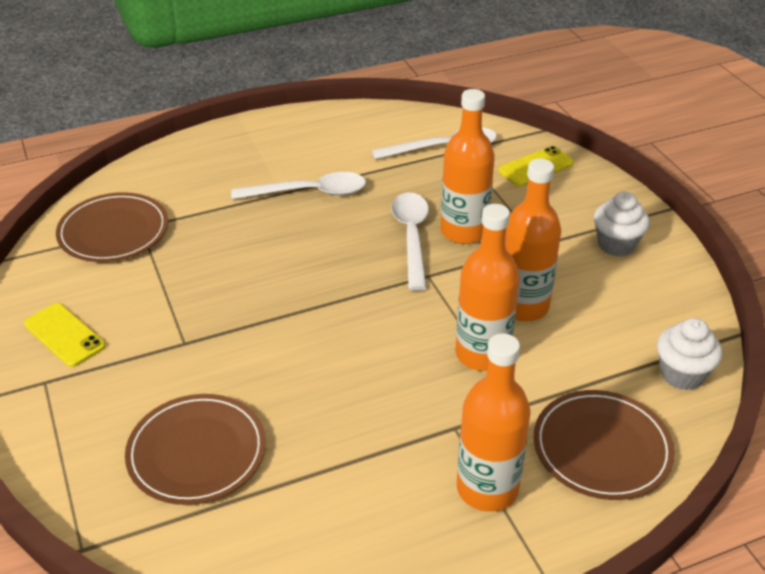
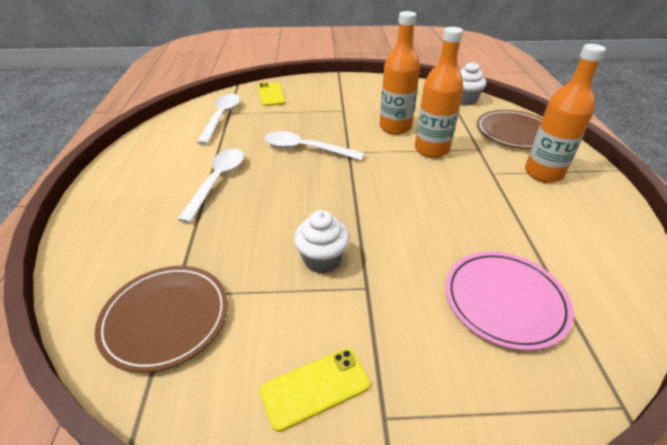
camera: 70 degrees left, 0 degrees up
brown plate [125,394,266,505] -> pink plate [445,251,574,351]
orange bottle [440,89,495,244] -> none
white cupcake [594,192,650,257] -> white cupcake moved to [294,210,350,274]

